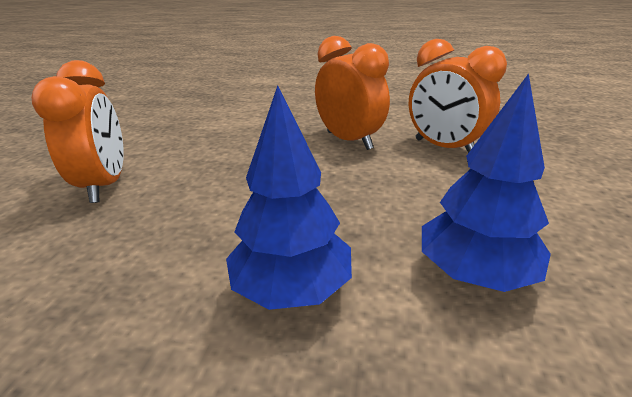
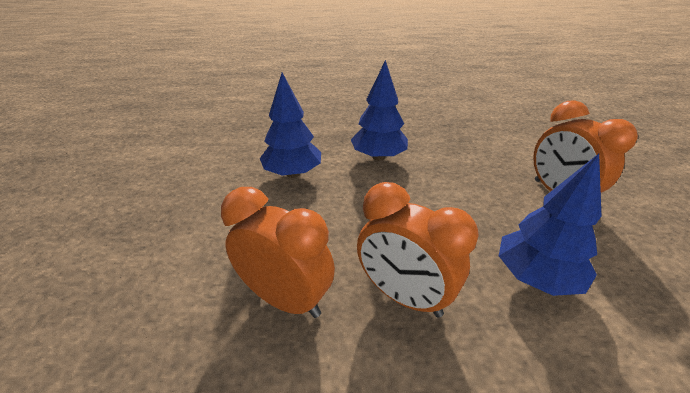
camera: 165 degrees right, 5 degrees up
none -> blue tree [499,154,601,296]

